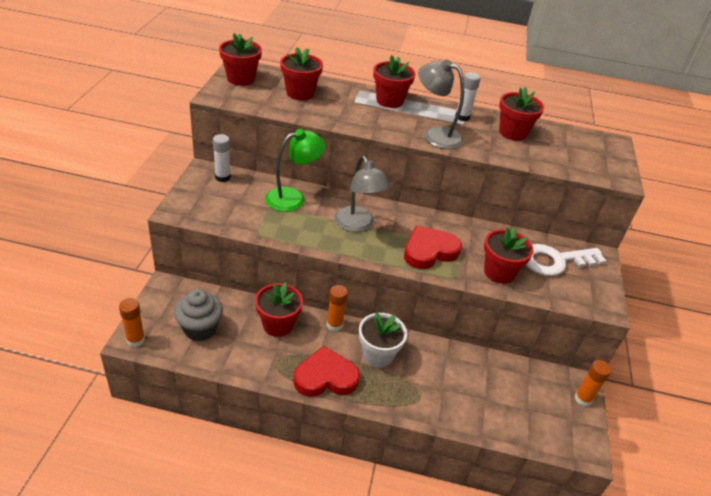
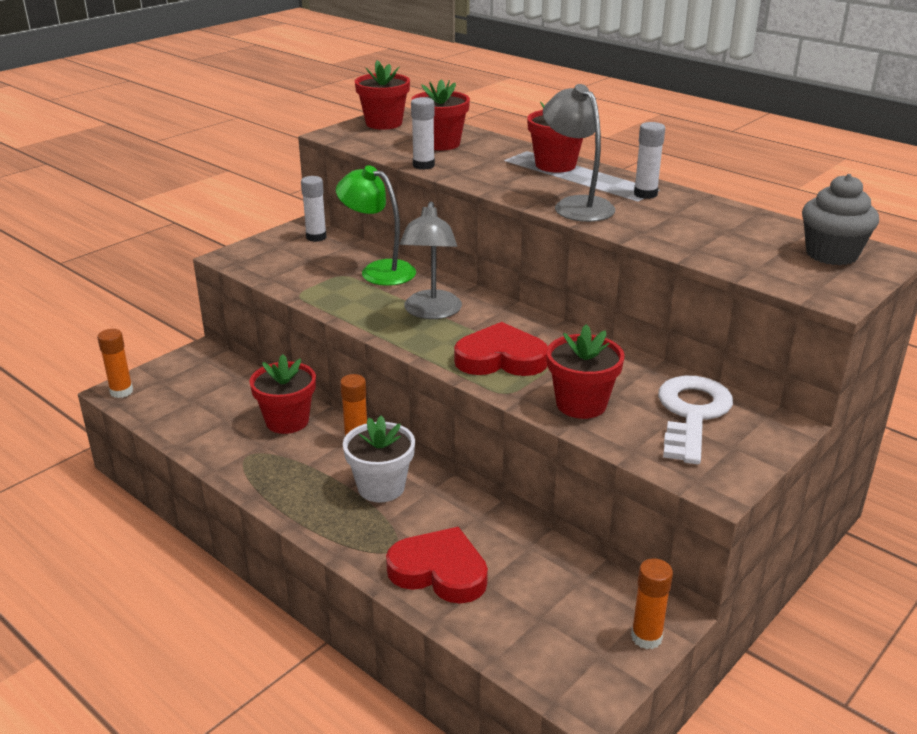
camera: 35 degrees right, 10 degrees down
grey cupcake [174,289,223,341] -> grey cupcake moved to [802,174,879,265]
green lamp [265,129,326,212] -> green lamp turned 150 degrees counterclockwise [336,165,416,286]
red heart [294,346,360,397] -> red heart moved to [386,527,488,604]
red flower pot [499,87,544,141] -> none
white key [526,244,606,276] -> white key turned 90 degrees clockwise [658,376,733,464]
none -> white glue stick [411,97,435,170]

